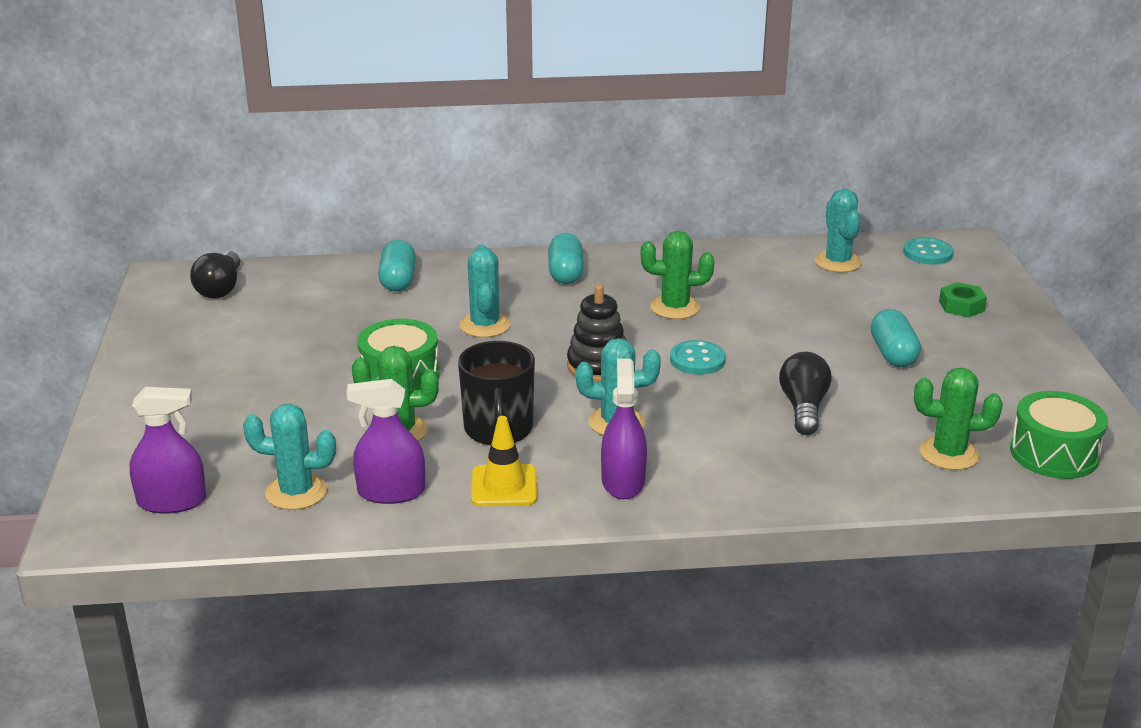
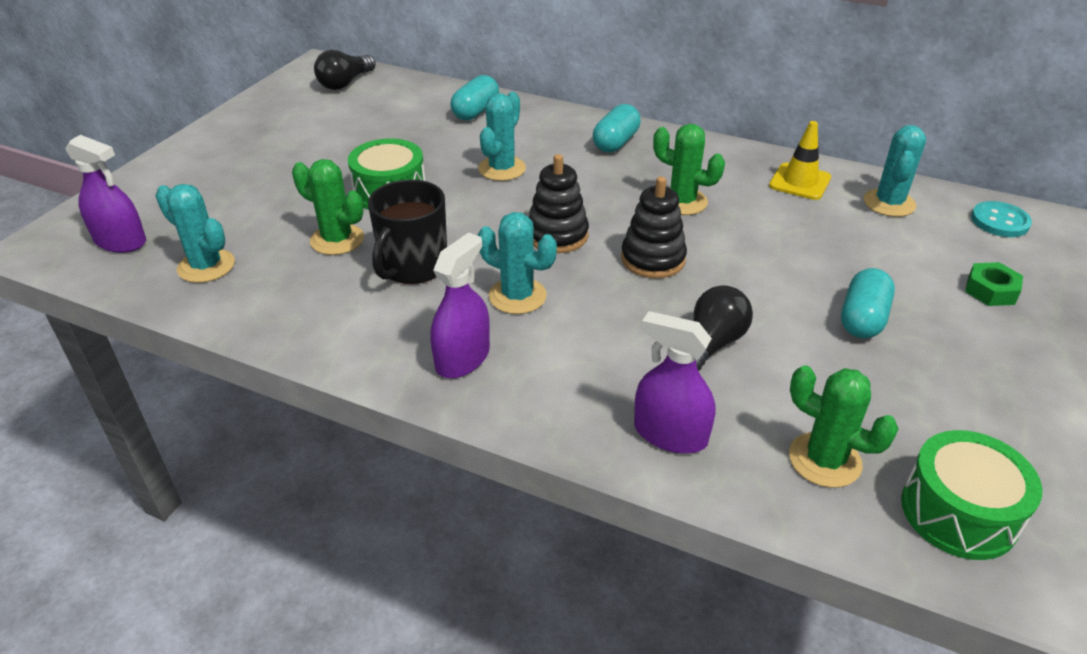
camera: 30 degrees right, 10 degrees up
purple spray bottle [347,379,425,504] -> purple spray bottle moved to [634,311,716,454]
yellow traffic cone [471,416,537,506] -> yellow traffic cone moved to [769,121,831,200]
turquoise button [670,340,725,375] -> black stacking toy [621,176,687,278]

